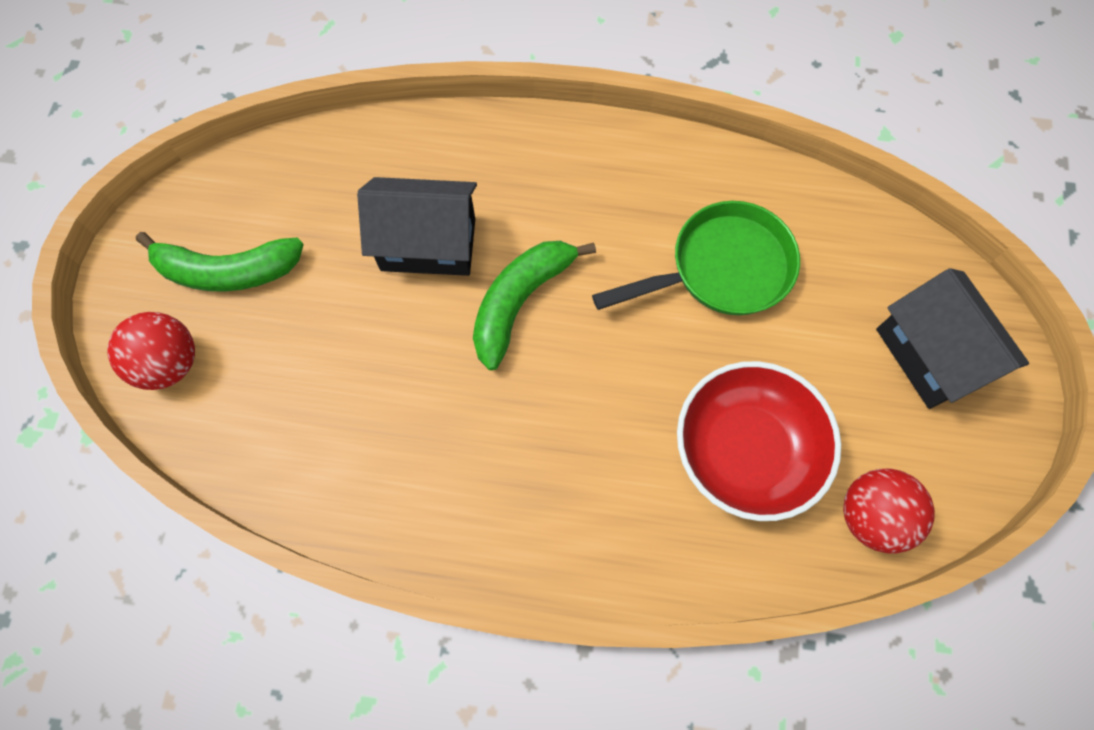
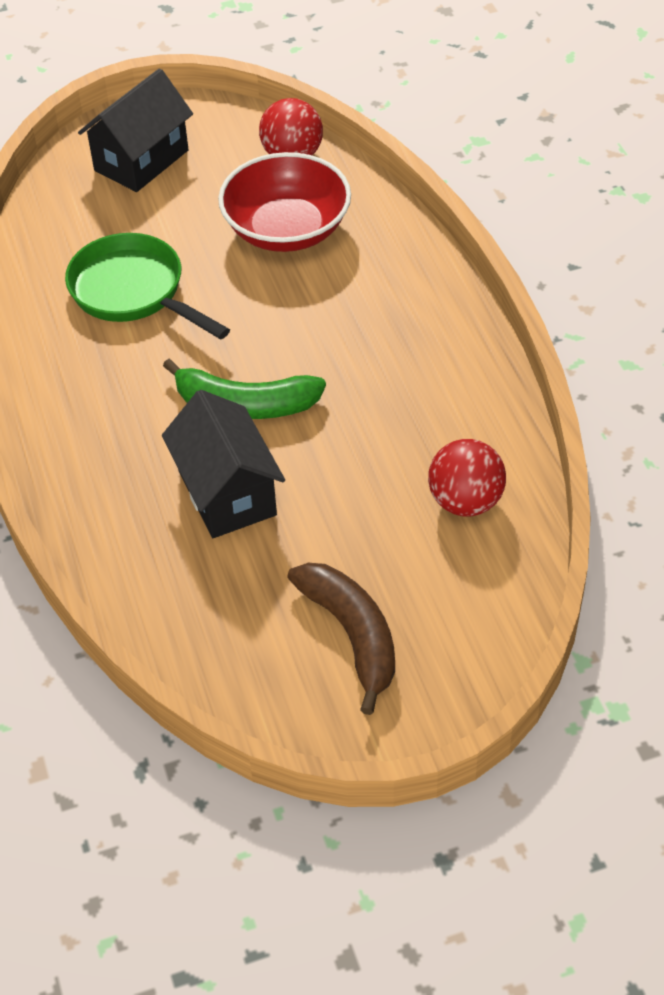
camera: 115 degrees left, 20 degrees down
red ball [107,312,195,390] -> red ball moved to [428,439,506,516]
green banana [136,232,304,292] -> brown banana [287,563,395,715]

